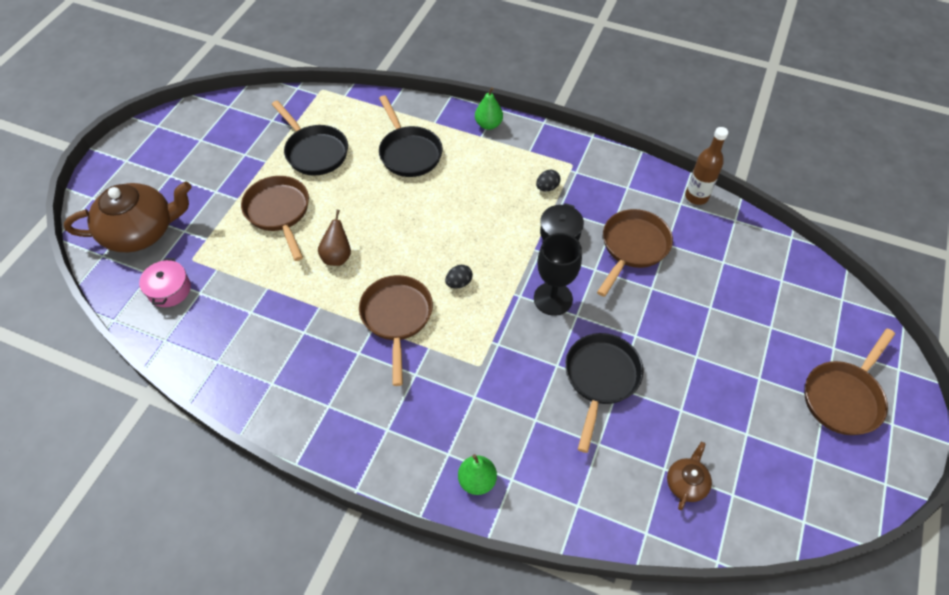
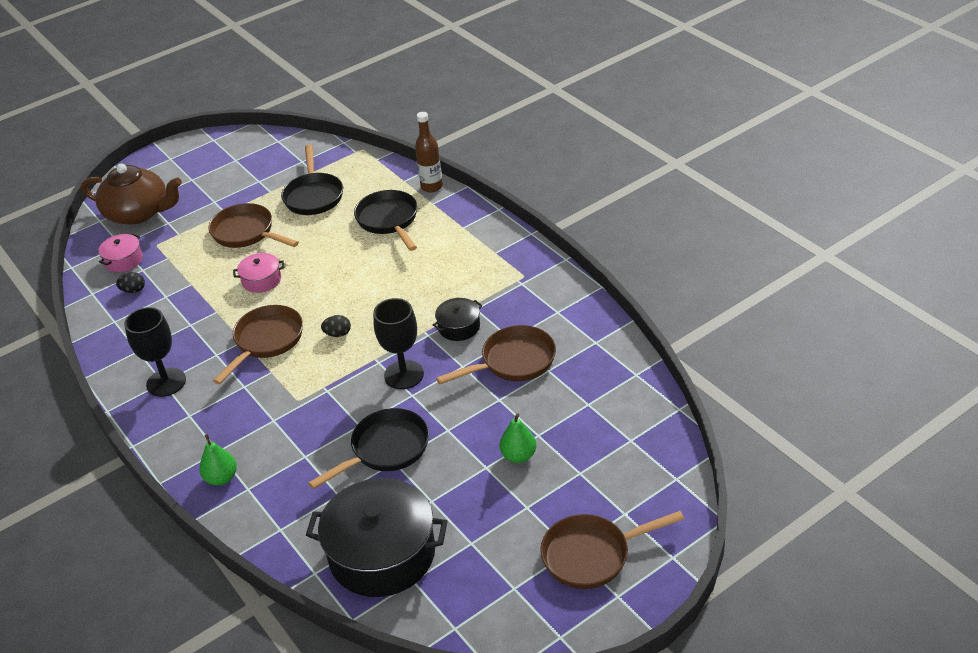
camera: 35 degrees right, 15 degrees down
brown pan [241,176,309,261] -> brown pan turned 60 degrees counterclockwise [209,203,299,248]
brown pear [318,210,351,266] -> pink pot [233,253,284,293]
black pan [379,95,443,177] -> black pan turned 150 degrees clockwise [354,190,417,251]
green pear [475,87,503,130] -> green pear moved to [499,413,536,463]
black egg [536,170,560,191] -> black egg moved to [116,272,145,293]
brown teapot [667,442,712,510] -> black pot [306,478,448,597]
brown bottle [685,127,728,205] -> brown bottle moved to [415,112,443,193]
none -> black goblet [124,307,186,397]

